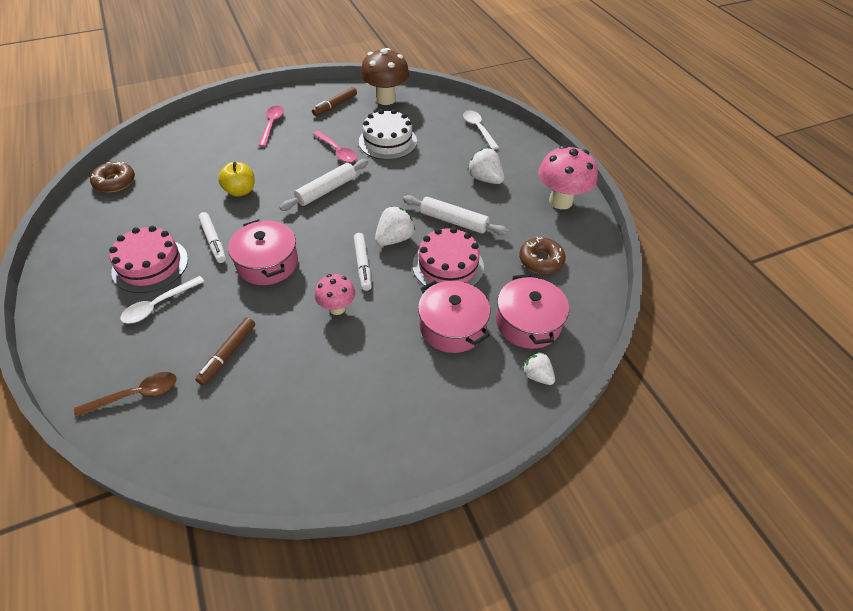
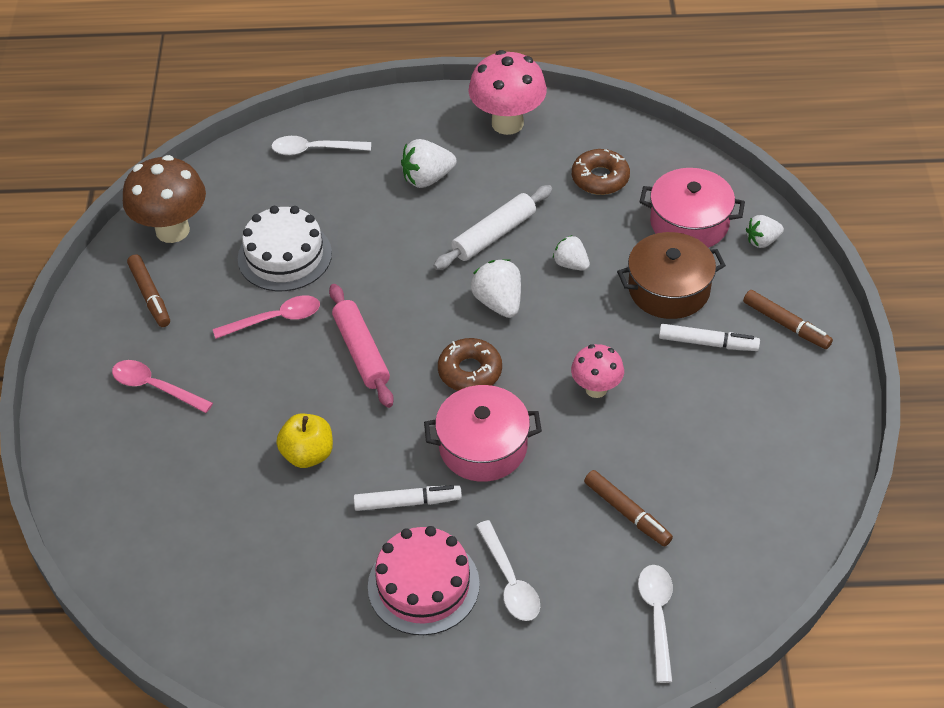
camera: 65 degrees left, 0 degrees up
brown spoon [74,372,177,418] -> white spoon [638,565,673,683]
brown donut [90,162,135,193] -> brown donut moved to [438,338,502,391]
white rolling pin [279,159,368,211] -> pink rolling pin [329,284,394,408]
white marker [354,233,372,291] -> white marker moved to [659,324,760,351]
pink cake [413,227,484,288] -> white strawberry [553,235,590,271]
pink pot [418,280,490,353] -> brown pot [617,232,726,319]
none -> brown marker [743,290,833,349]

